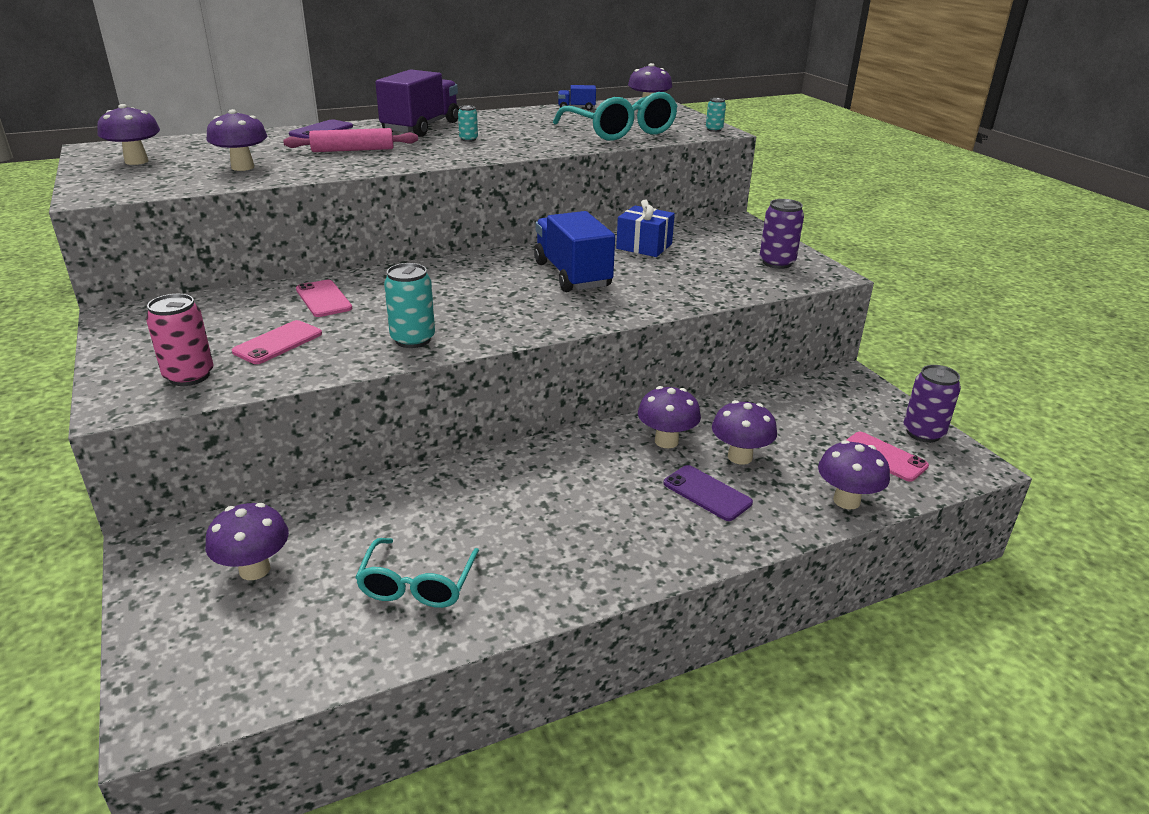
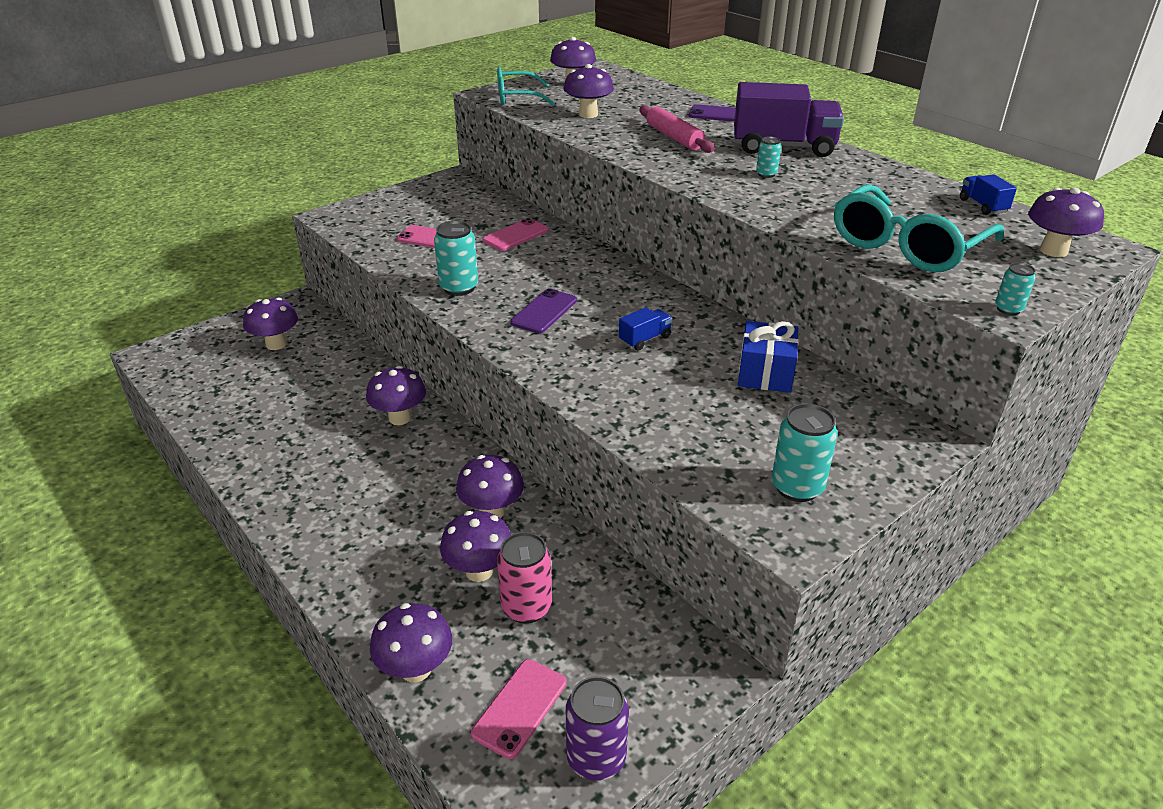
camera: 75 degrees right, 5 degrees up
pink can [146,294,214,386] -> pink can moved to [497,532,552,624]
turquoise glasses [355,538,479,608] -> turquoise glasses moved to [497,67,555,106]
blue truck [534,211,615,292] -> blue truck [619,307,672,351], size x0.45
purple phone [663,465,753,521] -> purple phone moved to [510,288,577,333]
purple can [760,199,804,269] -> turquoise can [772,404,838,502]
none -> purple mushroom [366,366,426,425]

